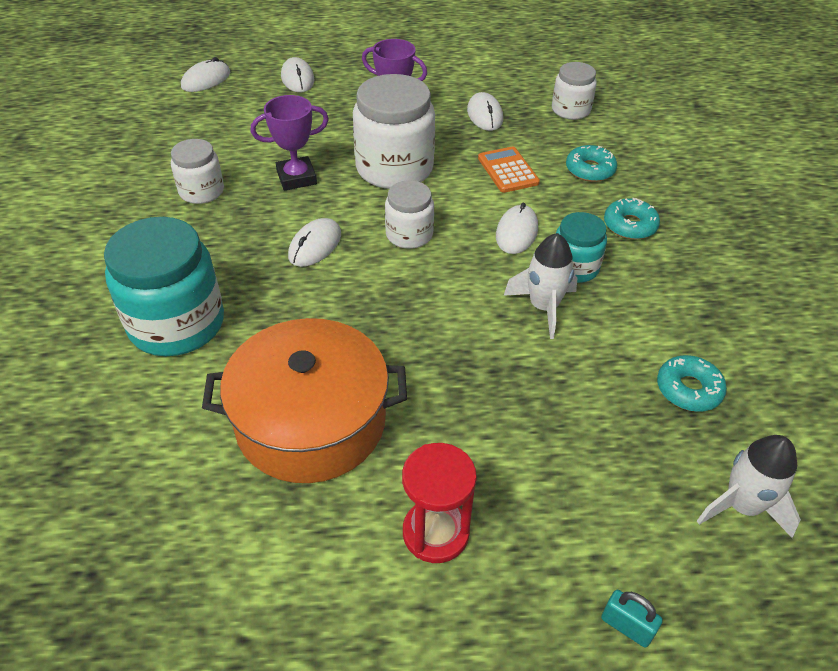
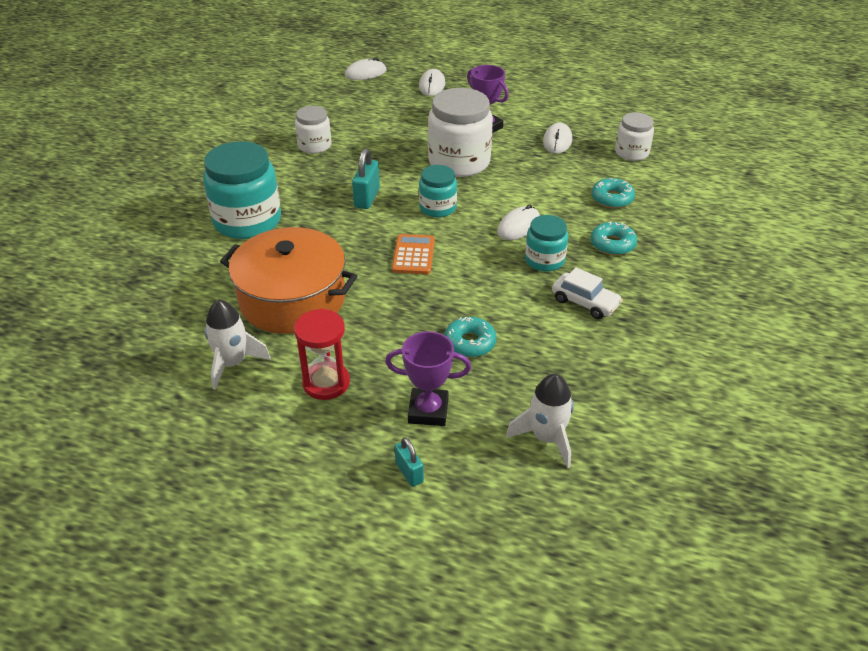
camera: 25 degrees right, 5 degrees down
purple trophy [251,95,329,190] -> purple trophy moved to [385,331,471,426]
white mouse [288,218,341,267] -> turquoise padlock [352,148,380,209]
white jar [385,180,434,249] -> turquoise jar [419,165,457,217]
orange calculator [478,147,540,193] -> orange calculator moved to [392,234,435,274]
white rocket [504,233,578,339] -> white rocket moved to [205,299,271,390]
turquoise donut [657,355,727,412] -> turquoise donut moved to [444,317,497,357]
none -> white car [552,267,623,319]

